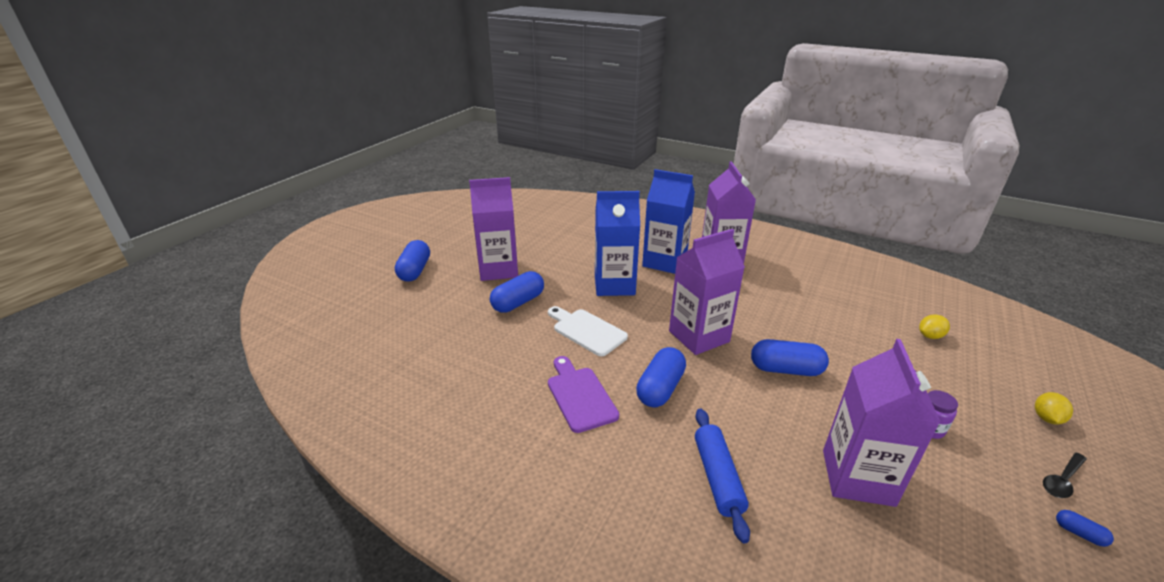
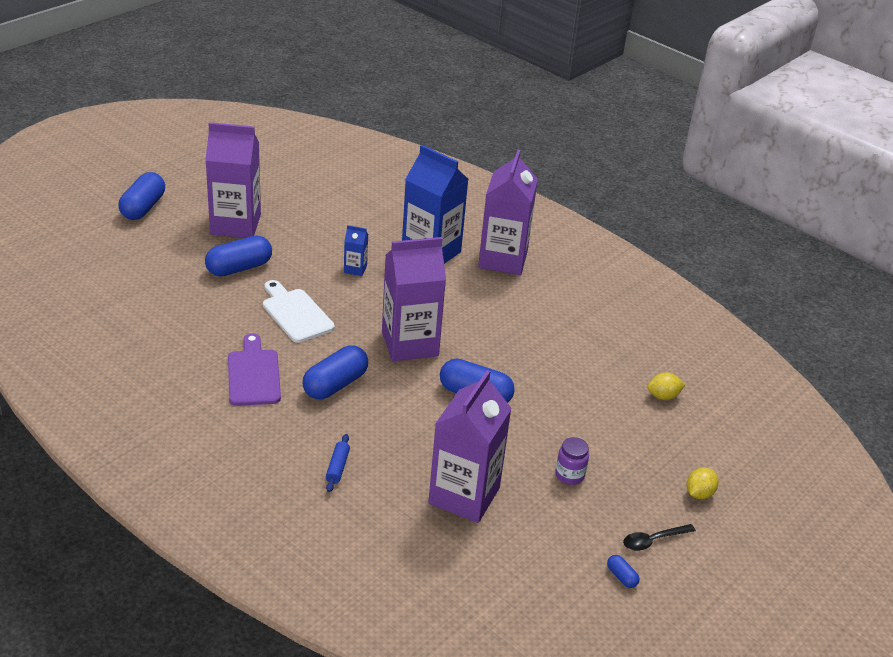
camera: 10 degrees right, 5 degrees up
blue carton [595,191,640,296] -> blue carton [344,225,368,276], size x0.43
blue rolling pin [695,409,750,544] -> blue rolling pin [326,434,350,492], size x0.56

